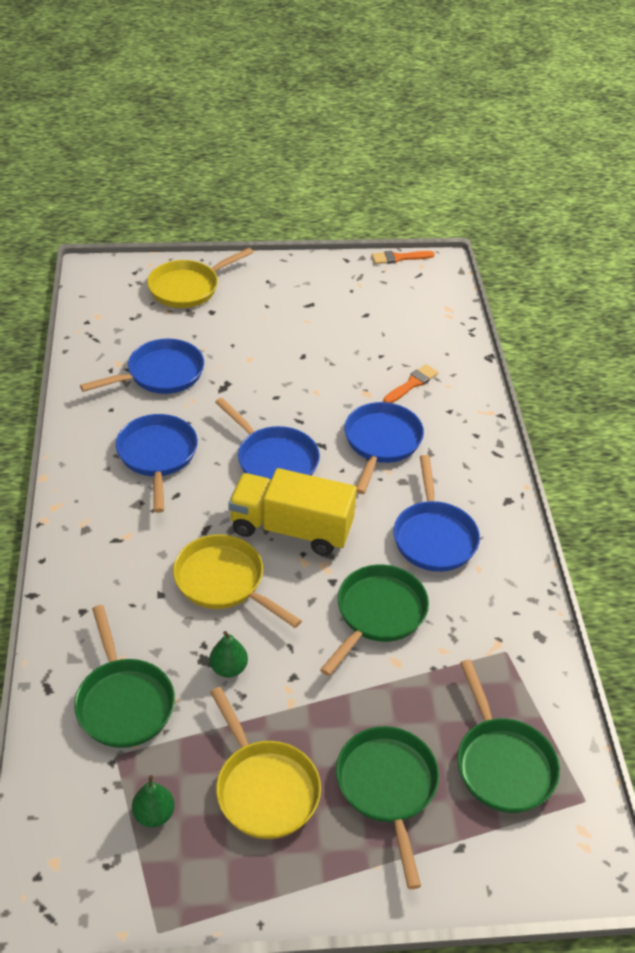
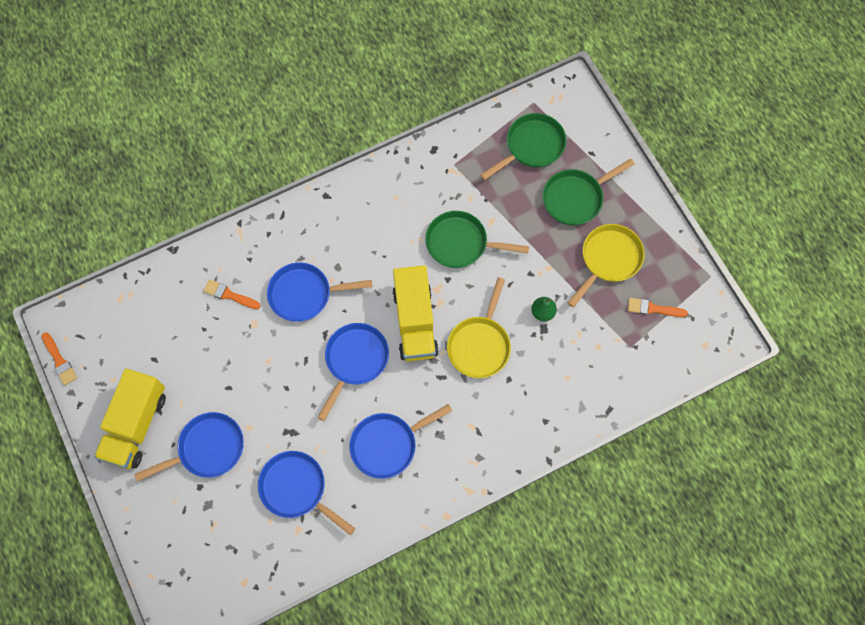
camera: 110 degrees left, 25 degrees up
green pan [74,605,175,748] -> none
green pear [132,775,175,827] -> orange brush [628,298,688,317]
yellow pan [147,248,253,308] -> none
blue pan [393,455,480,572] -> blue pan moved to [134,412,244,482]
none -> yellow truck [94,369,166,469]

